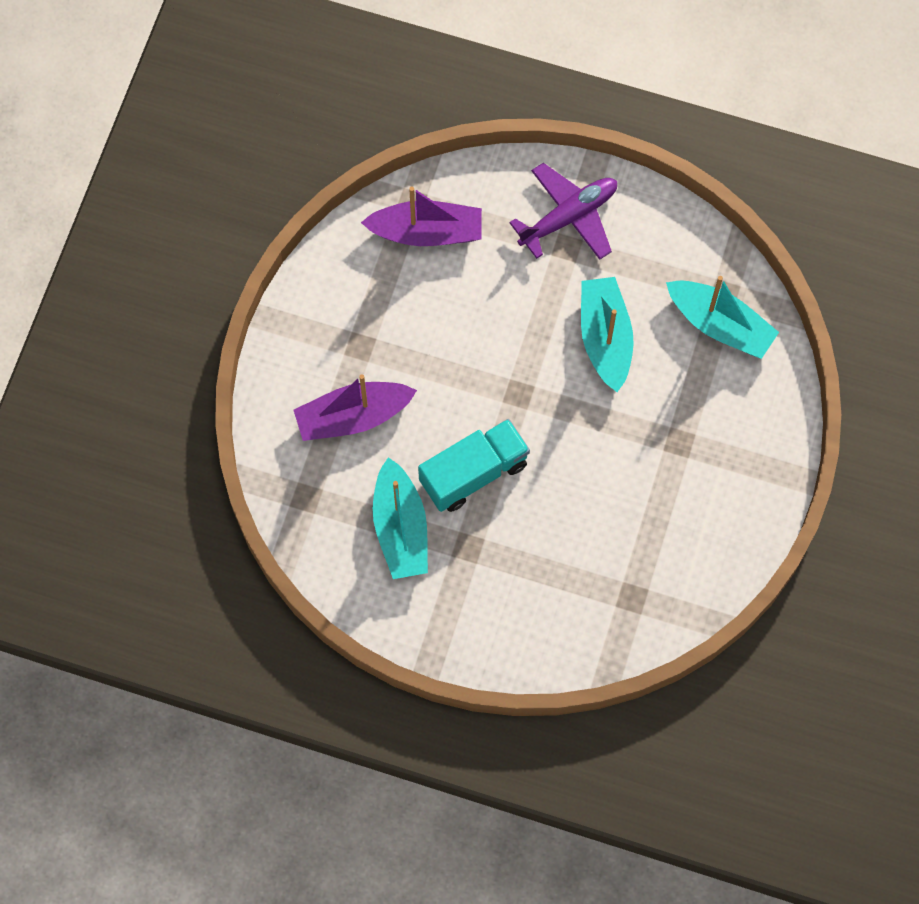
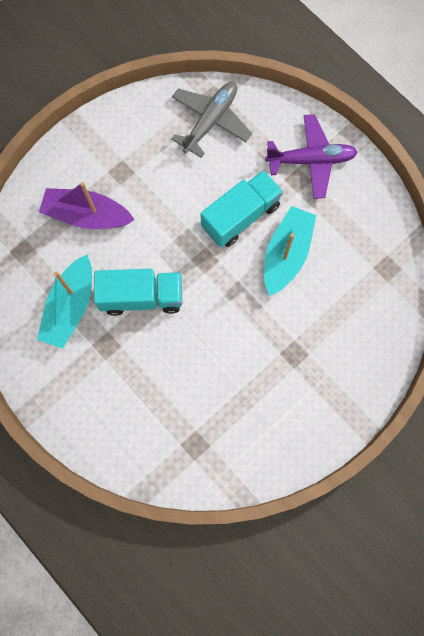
camera: 30 degrees right, 5 degrees up
purple boat [361,186,482,246] -> grey plane [172,82,252,158]
turquoise boat [666,276,779,359] -> none
none -> turquoise truck [200,170,283,247]

